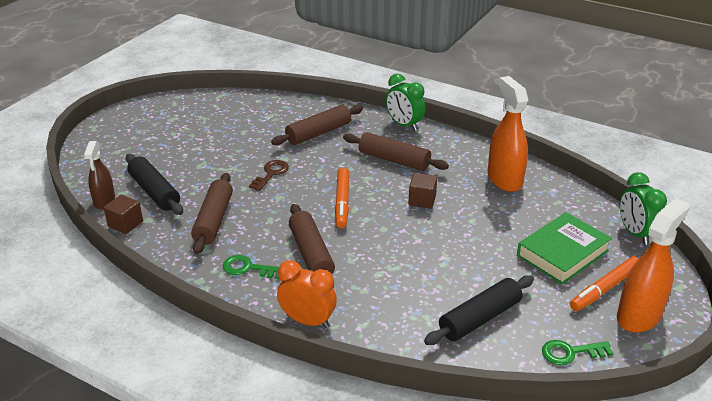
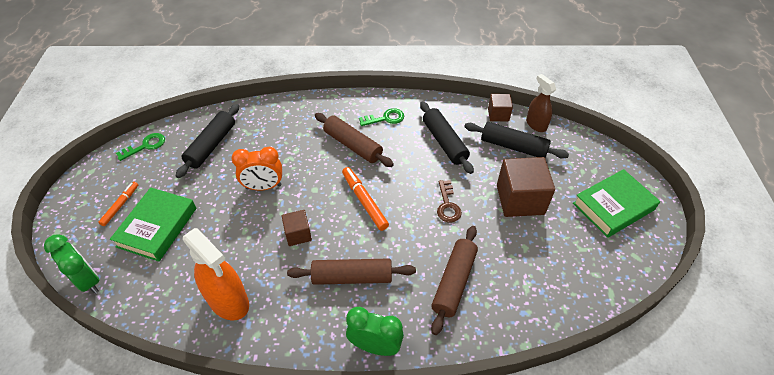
camera: 150 degrees right, 15 degrees up
brown rolling pin [191,173,233,254] -> black rolling pin [420,102,474,174]
orange clock [277,260,337,328] -> orange clock moved to [232,147,282,191]
orange marker [570,256,639,311] -> orange marker [98,182,138,226], size x0.66
orange spray bottle [617,198,690,333] -> none
none -> brown cube [497,157,555,217]
none -> green book [573,169,660,238]

